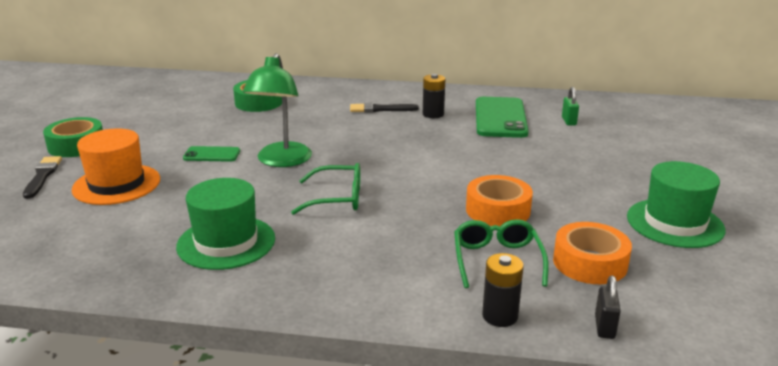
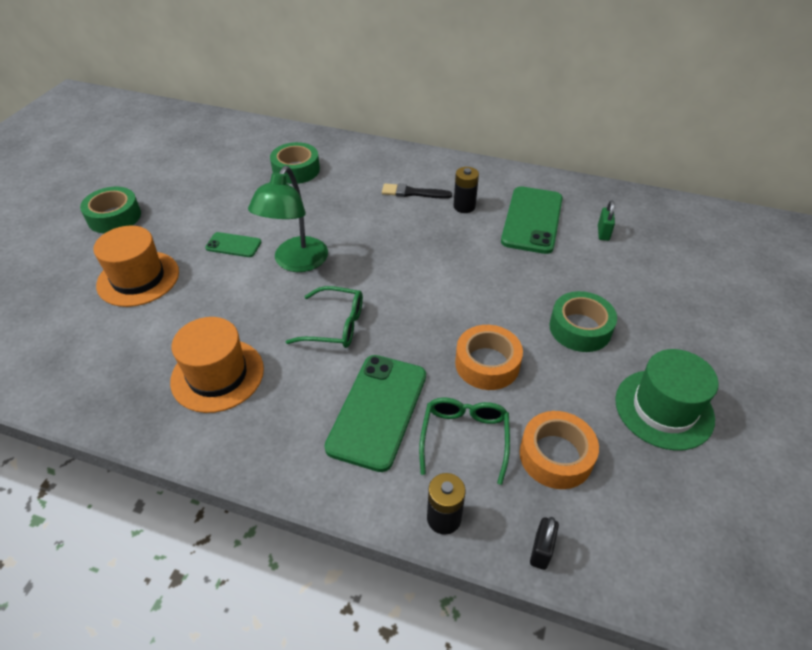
camera: 10 degrees right, 20 degrees up
black brush [23,156,62,199] -> none
green hat [176,178,275,270] -> orange hat [170,317,264,413]
none -> green phone [324,355,426,472]
none -> green tape [549,291,617,352]

